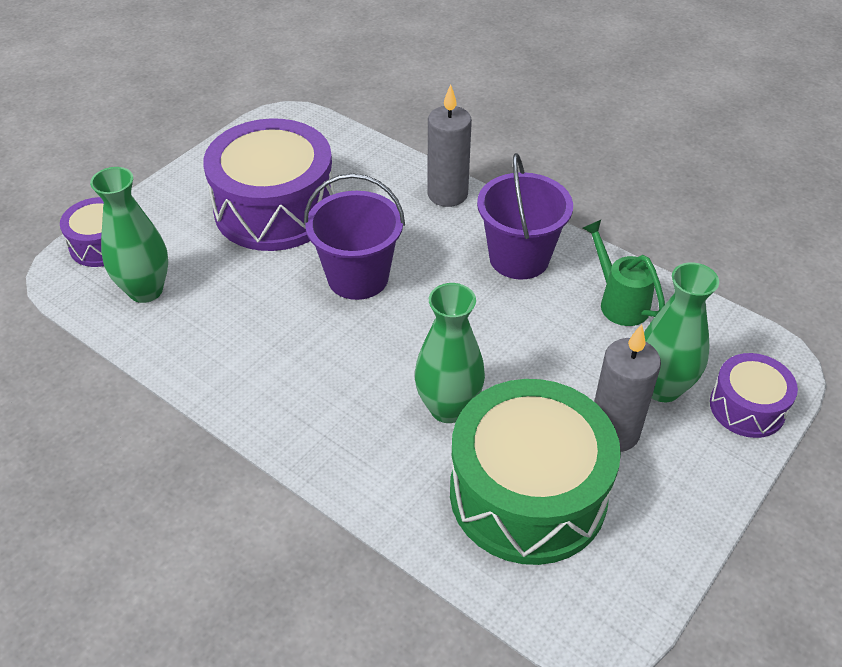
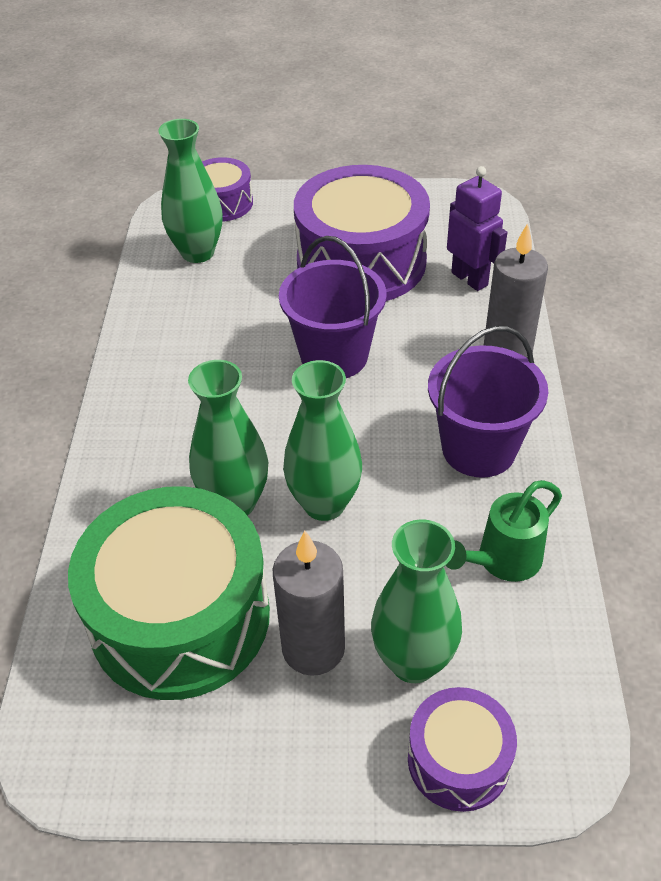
camera: 55 degrees right, 0 degrees up
green watering can [583,220,665,326] -> green watering can turned 150 degrees counterclockwise [445,480,562,582]
none -> green vase [283,360,362,521]
none -> purple robot [447,166,507,291]

